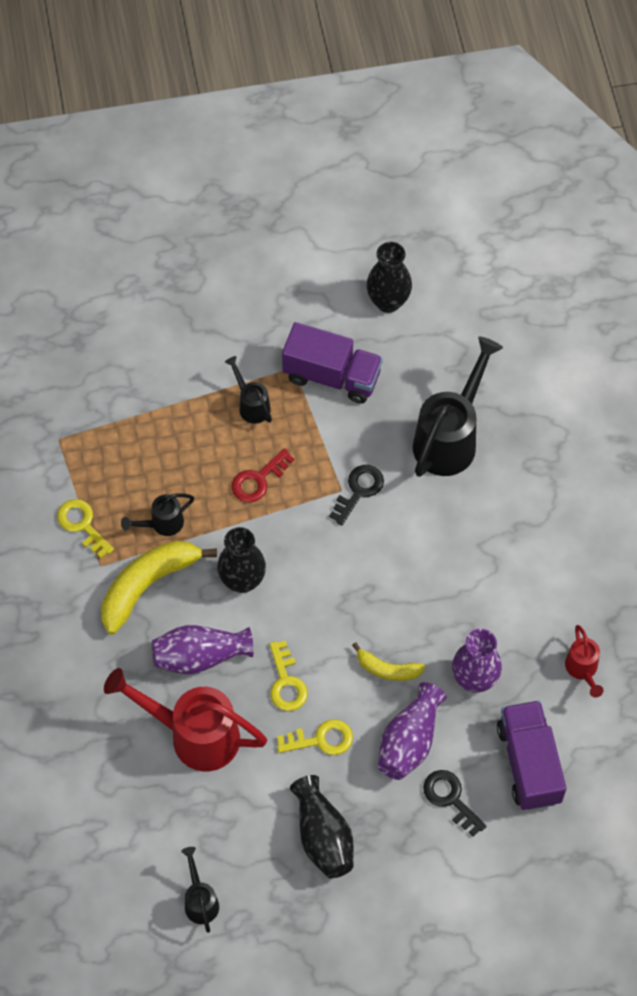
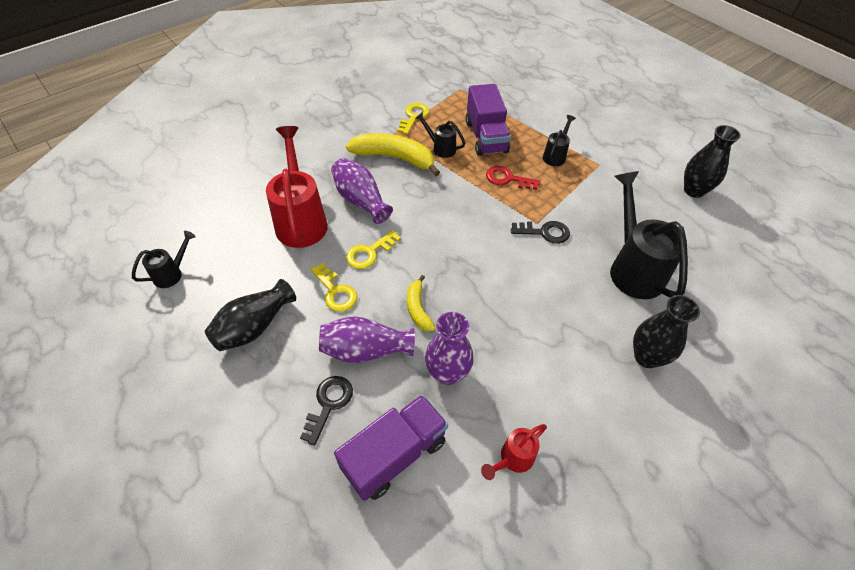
camera: 60 degrees right, 10 degrees down
black vase [217,527,266,593] -> black vase moved to [633,295,700,368]
purple truck [282,322,383,404] -> purple truck moved to [466,84,511,156]
black watering can [413,336,503,477] -> black watering can turned 105 degrees counterclockwise [610,171,688,299]

